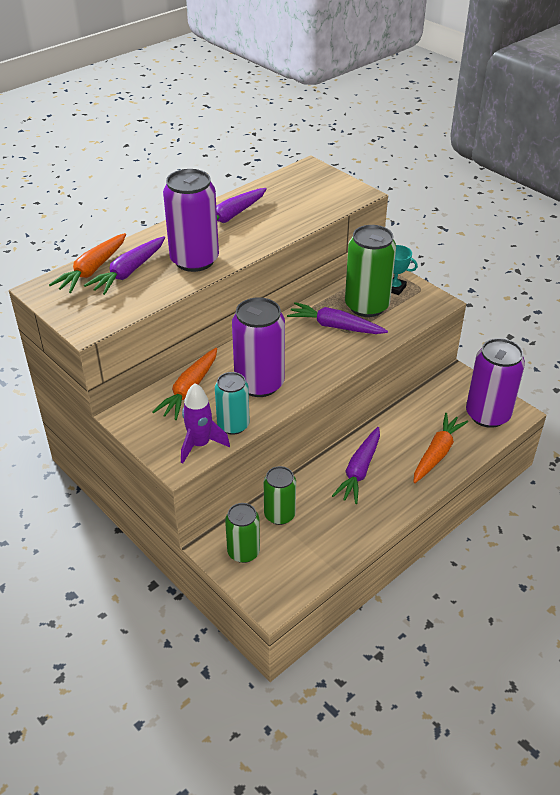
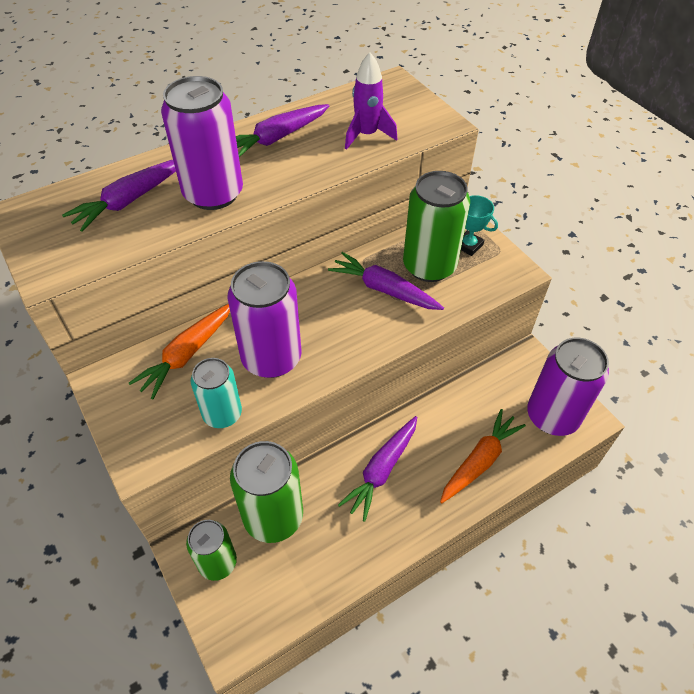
camera: 10 degrees right, 10 degrees up
orange carrot [49,233,126,293] -> none
purple rocket [181,383,230,464] -> purple rocket moved to [345,53,397,150]
green can [264,466,296,525] -> green can [230,441,303,543], size x1.62

